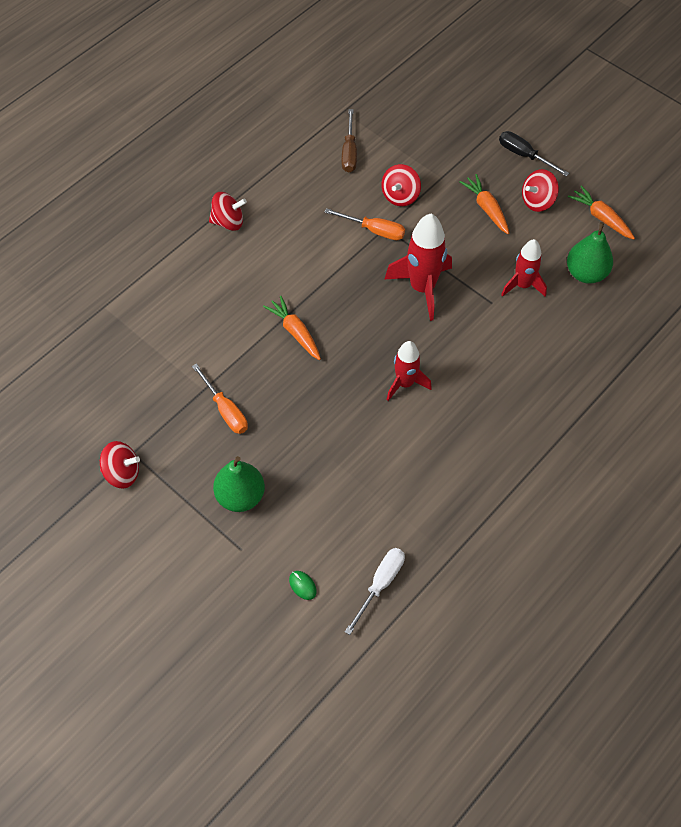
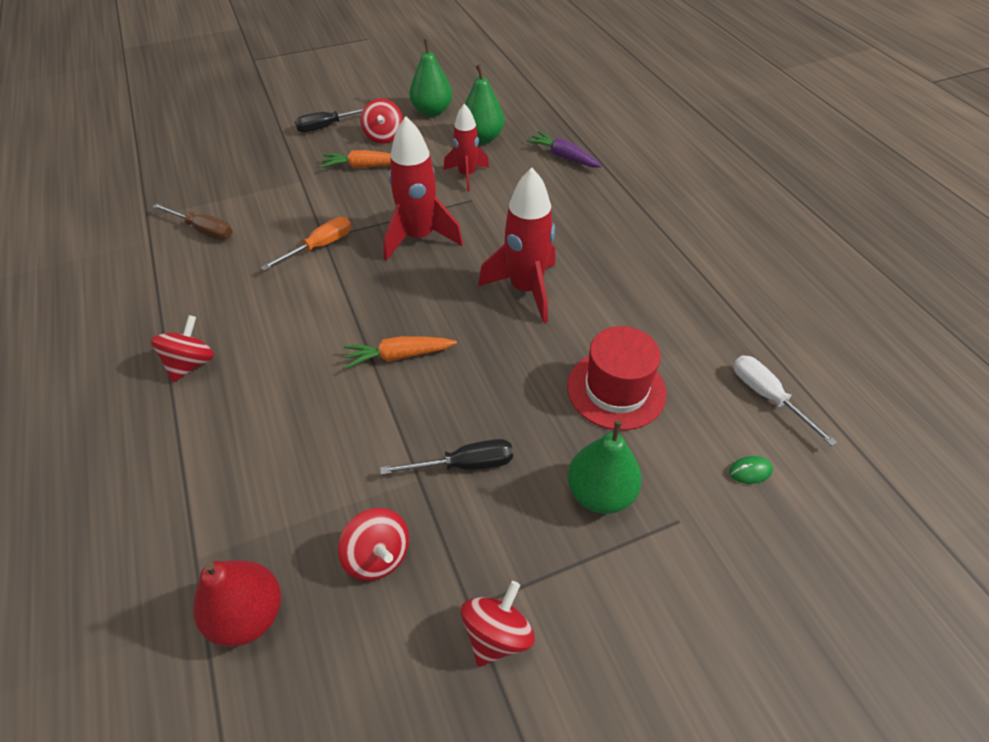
camera: 65 degrees left, 10 degrees down
orange screwdriver [192,363,248,434] -> black screwdriver [380,439,513,475]
red spinning top [381,164,421,206] -> red spinning top moved to [338,508,409,581]
red rocket [387,341,432,401] -> red rocket [478,168,555,323], size x1.56
orange carrot [568,185,635,240] -> green pear [409,39,452,117]
none -> red pear [193,560,281,647]
none -> purple carrot [526,131,602,168]
none -> red hat [567,326,667,430]

